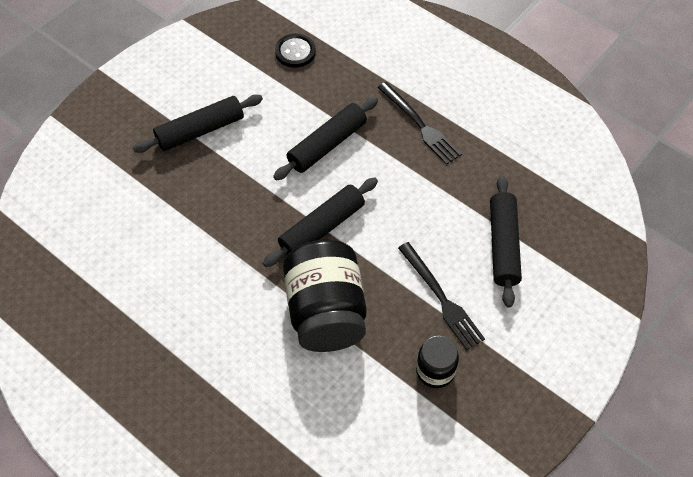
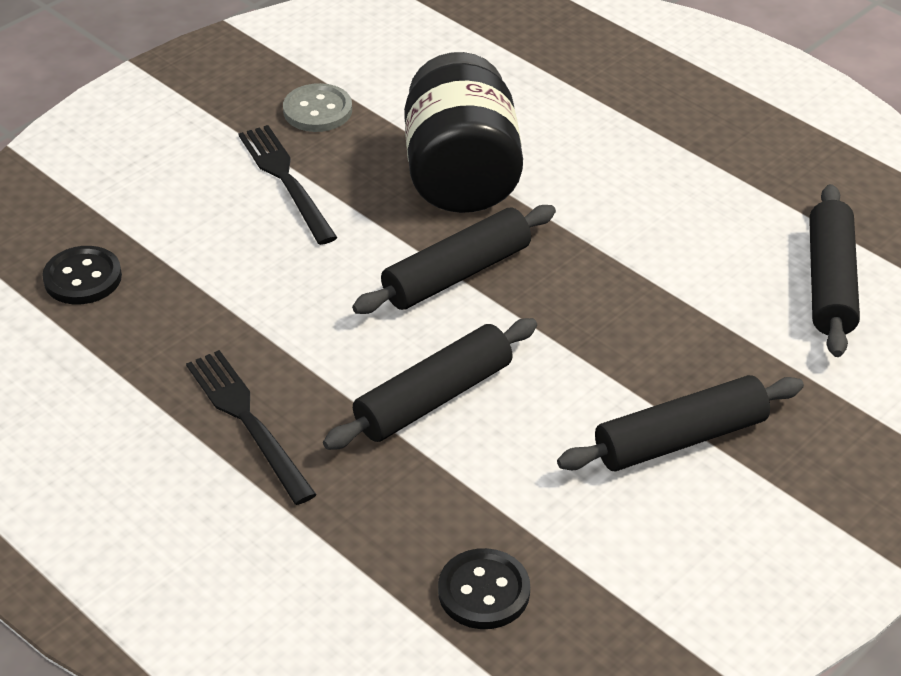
camera: 175 degrees left, 15 degrees down
black jar [416,336,459,388] -> grey button [283,83,352,132]
black rolling pin [490,175,522,308] -> black rolling pin moved to [809,184,860,357]
none -> black button [42,246,122,305]

